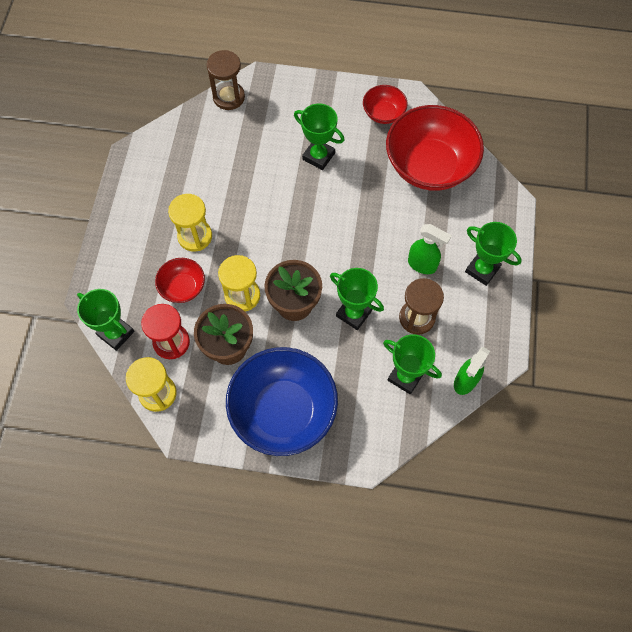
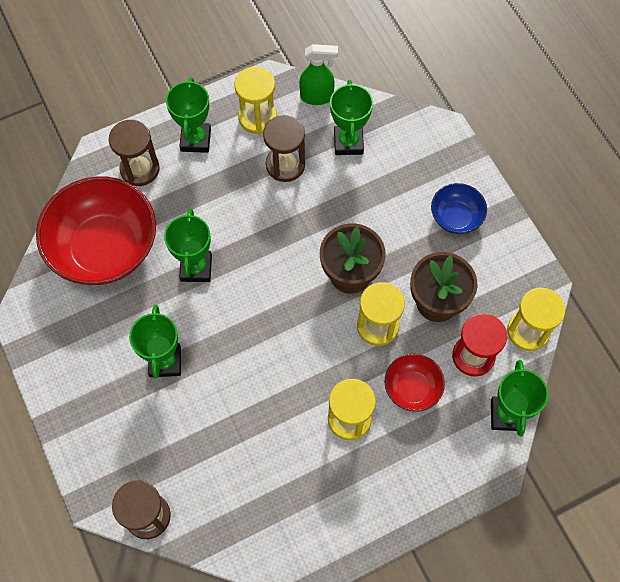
camera: 125 degrees left, 0 degrees up
blue bowl [226,347,338,456] -> blue bowl [431,183,487,234], size x0.48
green trophy [330,268,384,330] -> green trophy moved to [164,208,212,282]
red bowl [363,85,408,124] -> none
green spray bottle [408,224,452,274] -> none
none -> brown hourglass [109,120,160,186]
none -> yellow hourglass [234,67,277,134]

